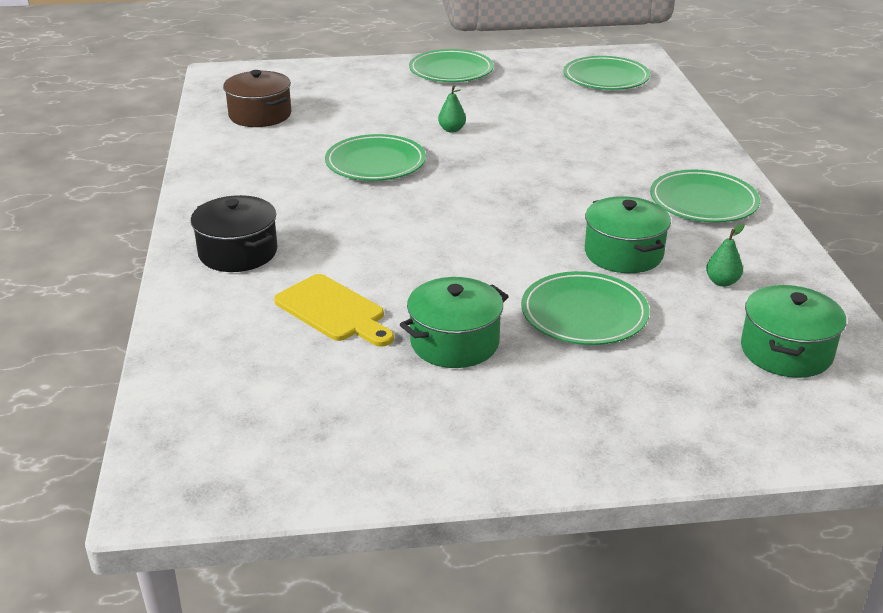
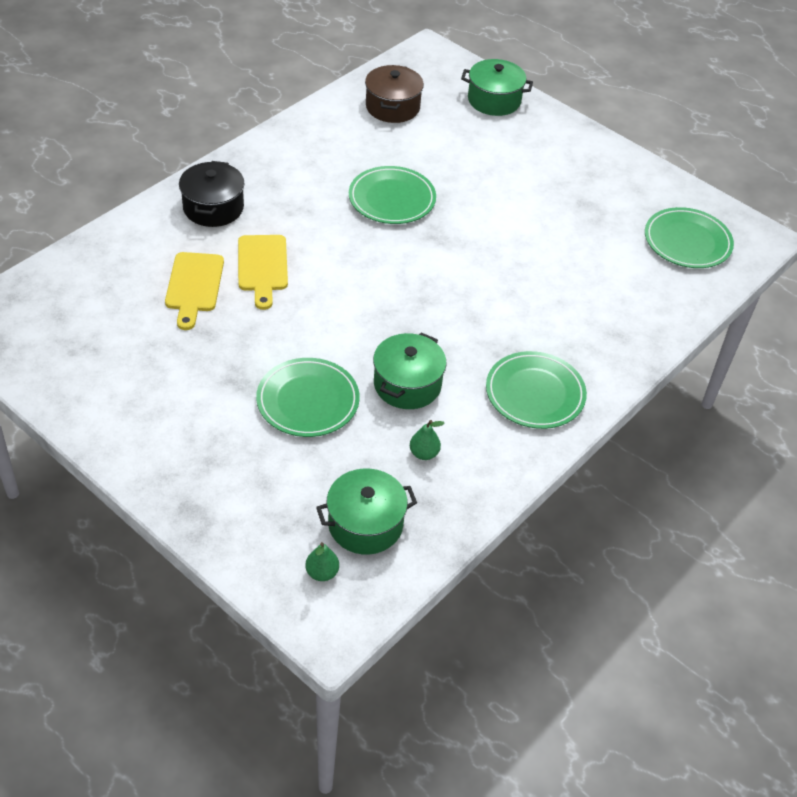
camera: 45 degrees right, 15 degrees up
green pot [400,277,509,368] -> green pot moved to [461,59,533,116]
green plate [409,49,494,82] -> none
green pear [438,86,466,133] -> green pear moved to [305,542,339,581]
none -> yellow cutting board [238,235,288,310]

